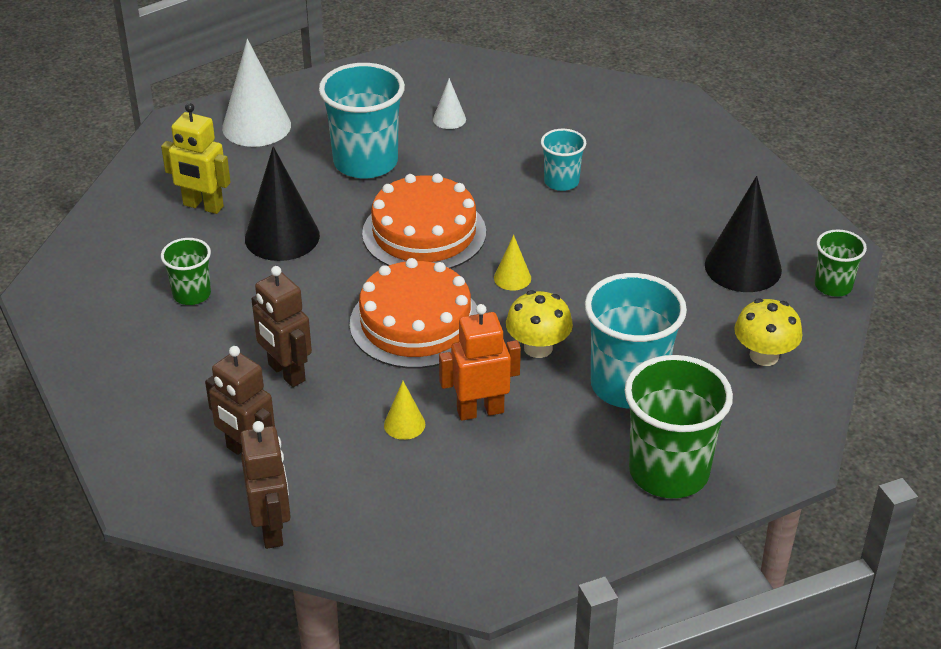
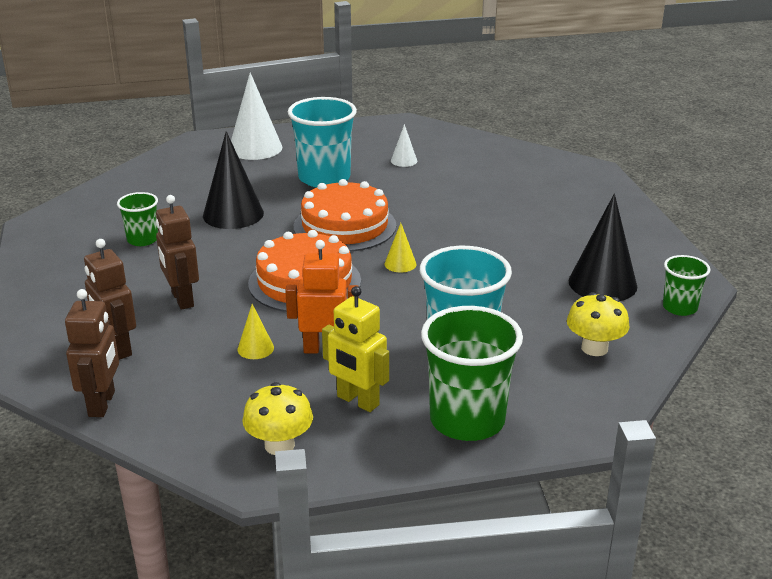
camera: 15 degrees right, 10 degrees down
yellow robot [161,103,231,214] -> yellow robot moved to [322,286,389,412]
yellow mushroom [506,290,573,358] -> yellow mushroom moved to [242,382,313,455]
turquoise cup [541,129,587,191] -> none

